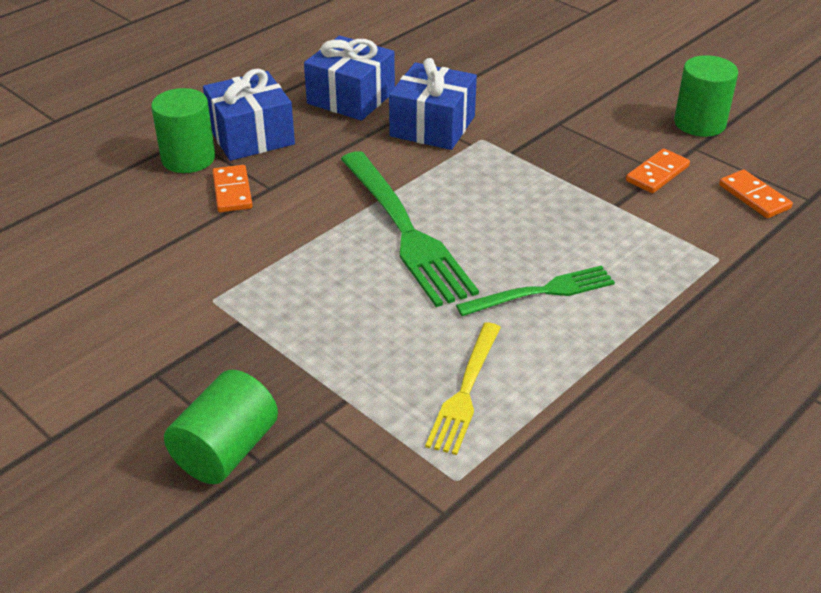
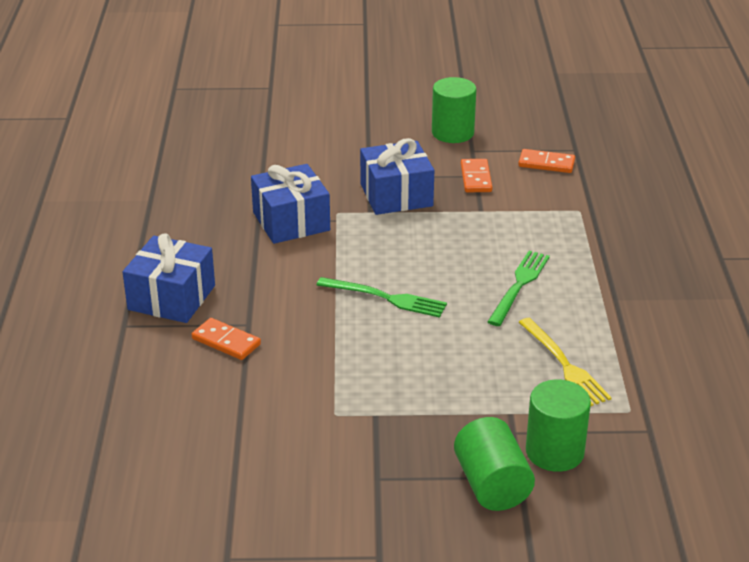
camera: 45 degrees left, 5 degrees down
green cylinder [151,88,215,173] -> green cylinder moved to [526,379,591,472]
blue gift [304,35,395,121] -> blue gift moved to [360,138,434,215]
green fork [341,151,479,307] -> green fork [317,277,447,318], size x0.60

